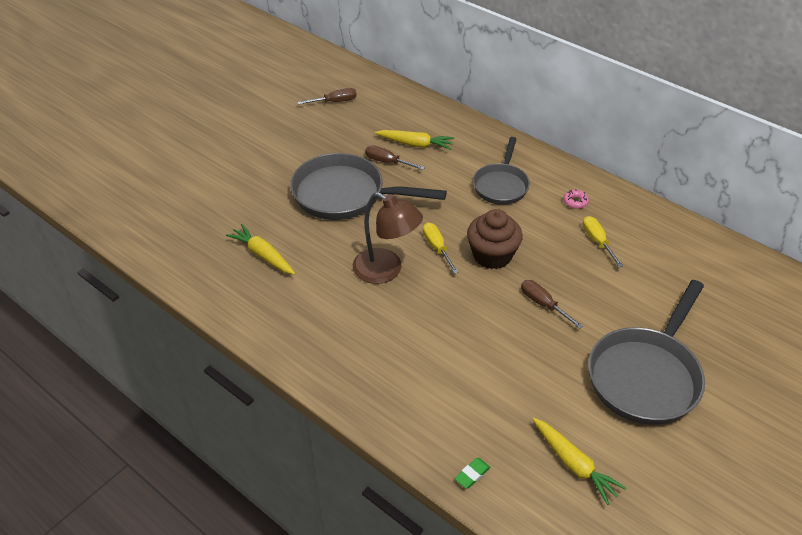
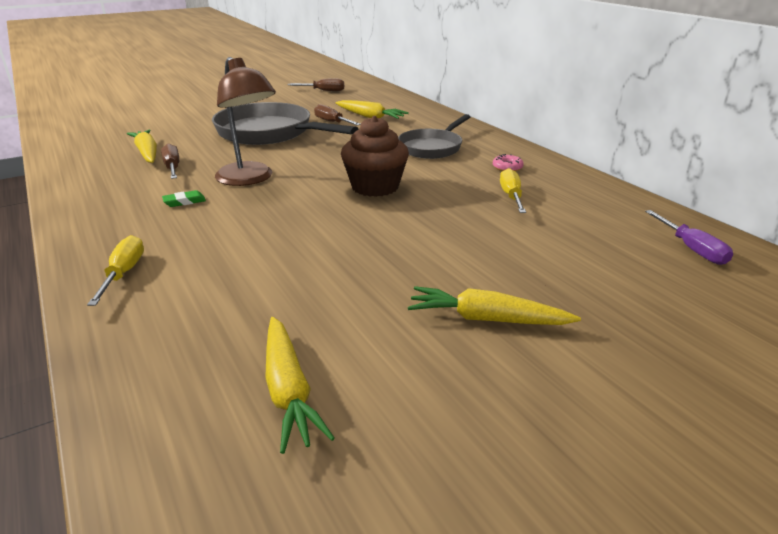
camera: 20 degrees right, 15 degrees down
yellow screwdriver [423,223,458,274] -> yellow screwdriver moved to [87,235,144,306]
green eraser [455,458,490,488] -> green eraser moved to [162,190,206,207]
brown screwdriver [521,280,583,329] -> brown screwdriver moved to [161,143,179,179]
grey pan [588,280,705,425] -> yellow carrot [408,286,581,325]
none -> purple screwdriver [645,210,733,265]

